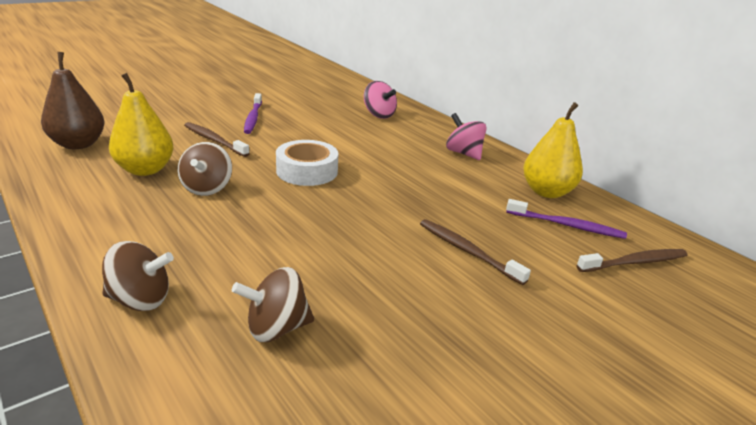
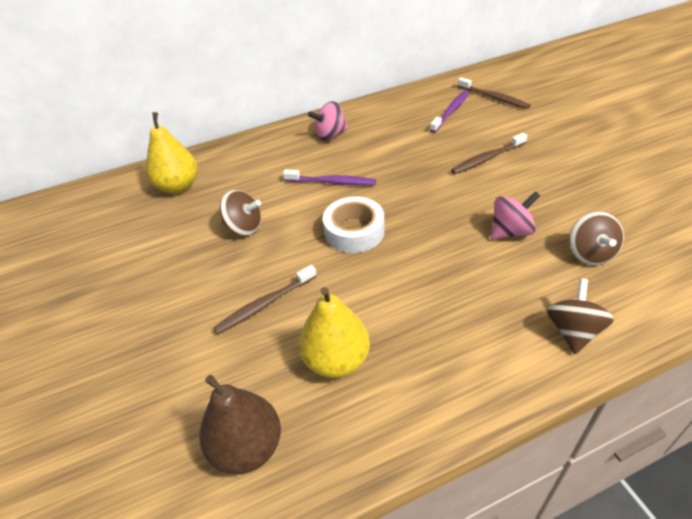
camera: 70 degrees left, 15 degrees up
brown spinning top [177,142,232,196] -> brown spinning top moved to [220,190,261,235]
purple toothbrush [244,93,262,134] -> purple toothbrush moved to [283,170,376,185]
pink spinning top [364,81,397,119] -> pink spinning top moved to [491,191,540,239]
yellow pear [523,102,583,198] -> yellow pear moved to [146,112,198,194]
brown toothbrush [576,249,688,272] -> brown toothbrush turned 135 degrees clockwise [457,77,531,109]

